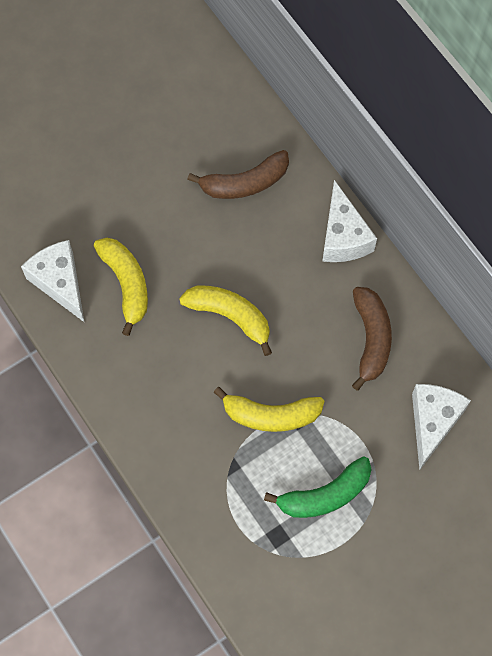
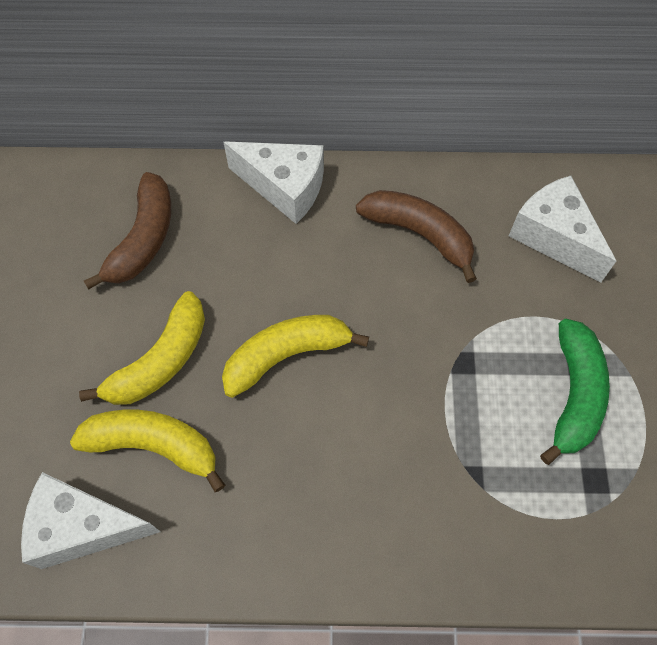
camera: 55 degrees left, 5 degrees down
yellow banana [213,387,324,432] -> yellow banana moved to [79,291,205,405]

